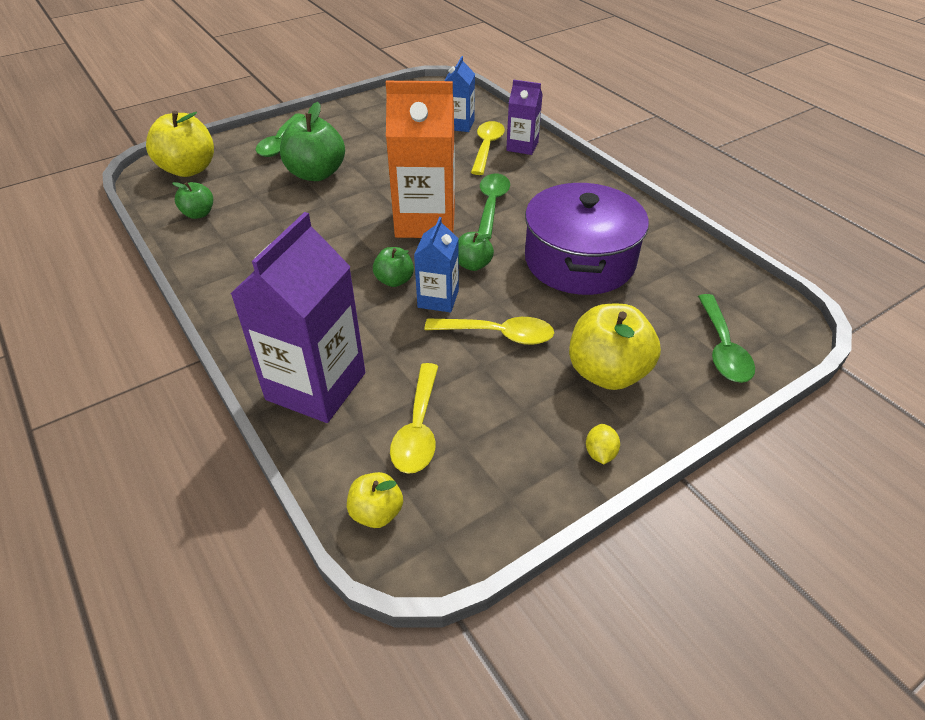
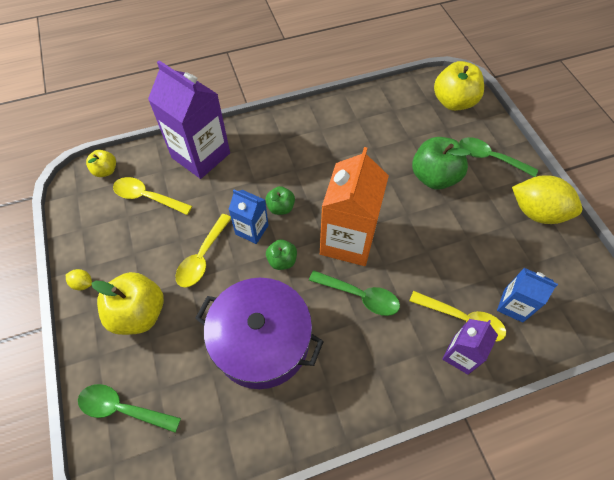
camera: 105 degrees right, 15 degrees up
green apple [172,182,213,219] -> none
none -> yellow lemon [512,175,582,224]

